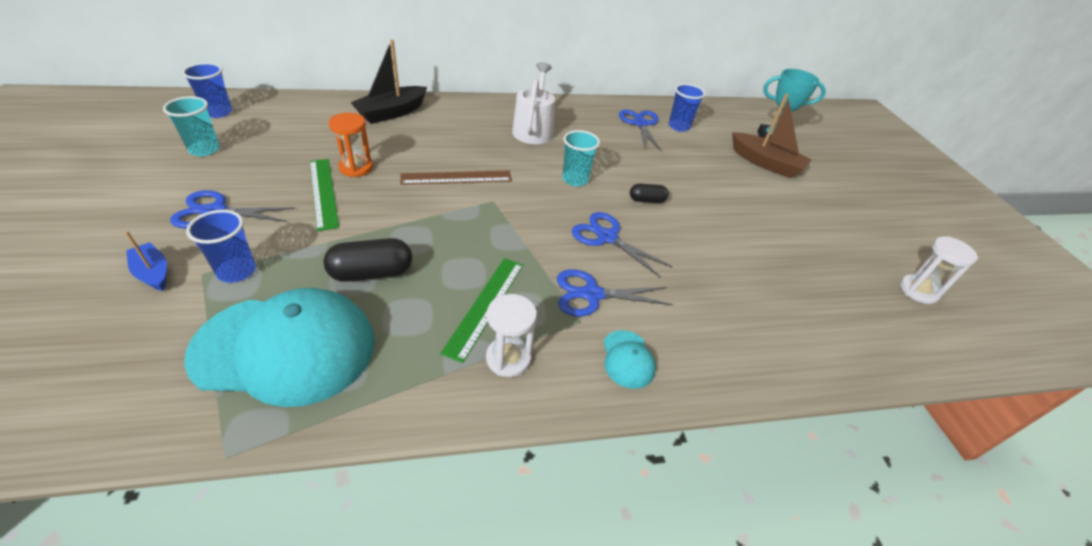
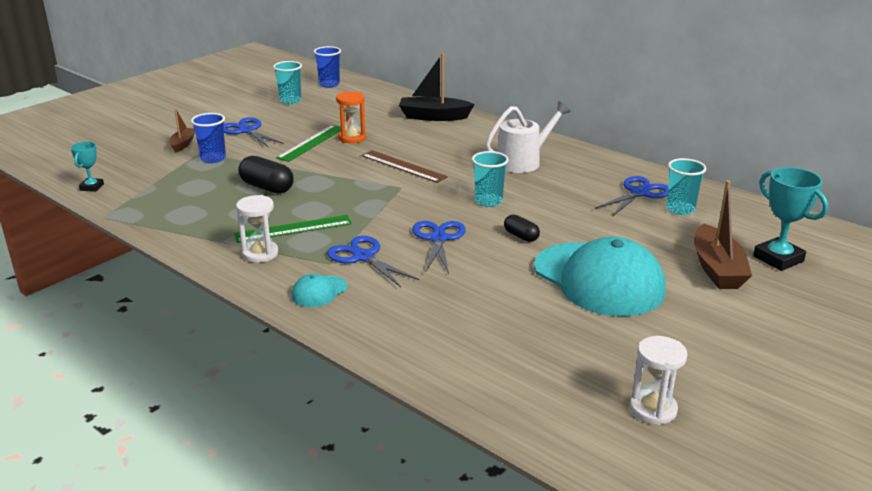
camera: 55 degrees right, 15 degrees down
blue boat [125,231,167,291] -> brown boat [169,108,195,153]
turquoise cap [184,288,375,407] -> turquoise cap moved to [534,237,666,316]
blue cup [669,84,705,132] -> turquoise cup [666,158,706,215]
none -> turquoise trophy [71,142,104,192]

